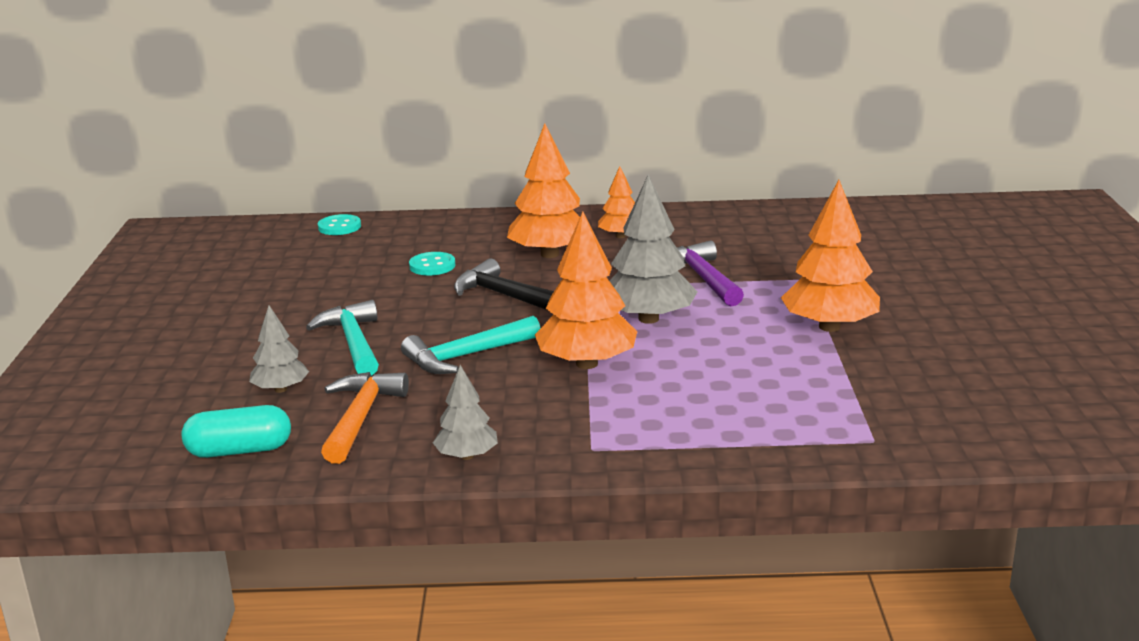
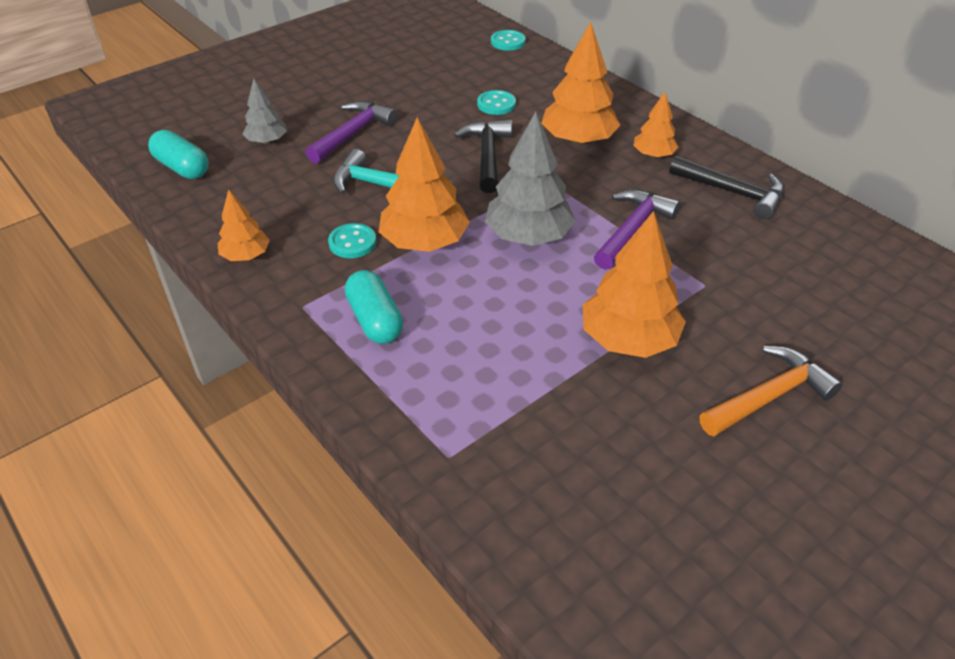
camera: 50 degrees right, 20 degrees up
turquoise hammer [306,300,379,376] -> purple hammer [306,101,398,164]
orange hammer [321,372,409,464] -> orange hammer moved to [700,346,843,436]
grey tree [433,365,498,460] -> orange tree [218,189,270,261]
none -> turquoise button [328,223,376,258]
none -> turquoise capsule [345,270,403,344]
none -> black hammer [669,156,784,220]

